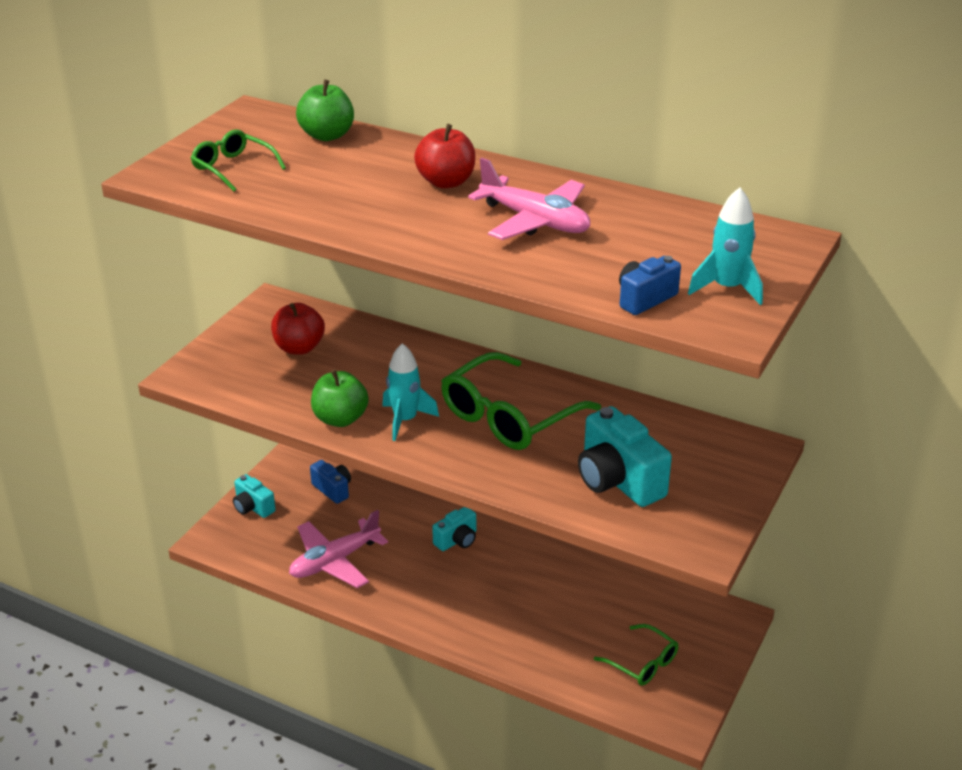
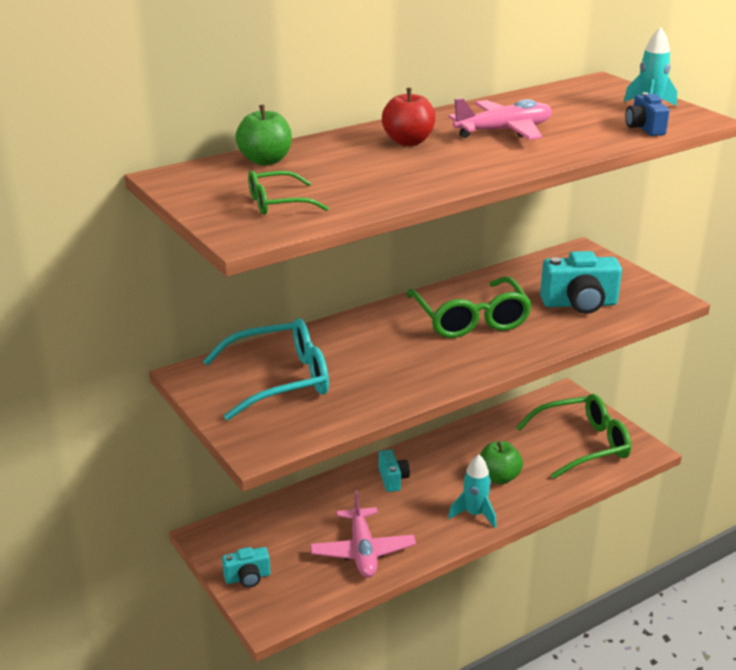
camera: 60 degrees left, 5 degrees down
red apple [271,303,325,355] -> turquoise glasses [203,318,329,420]
blue camera [310,460,351,504] -> none
green apple [311,370,369,427] -> green apple moved to [480,441,523,484]
turquoise rocket [382,343,439,441] -> turquoise rocket moved to [448,454,496,528]
green glasses [594,624,678,686] -> green glasses [516,394,631,479], size x1.83

